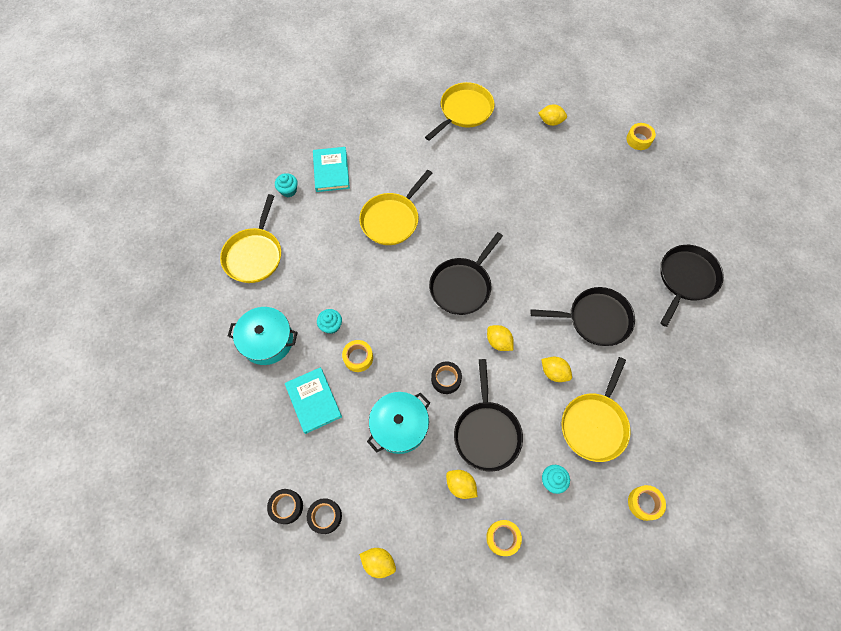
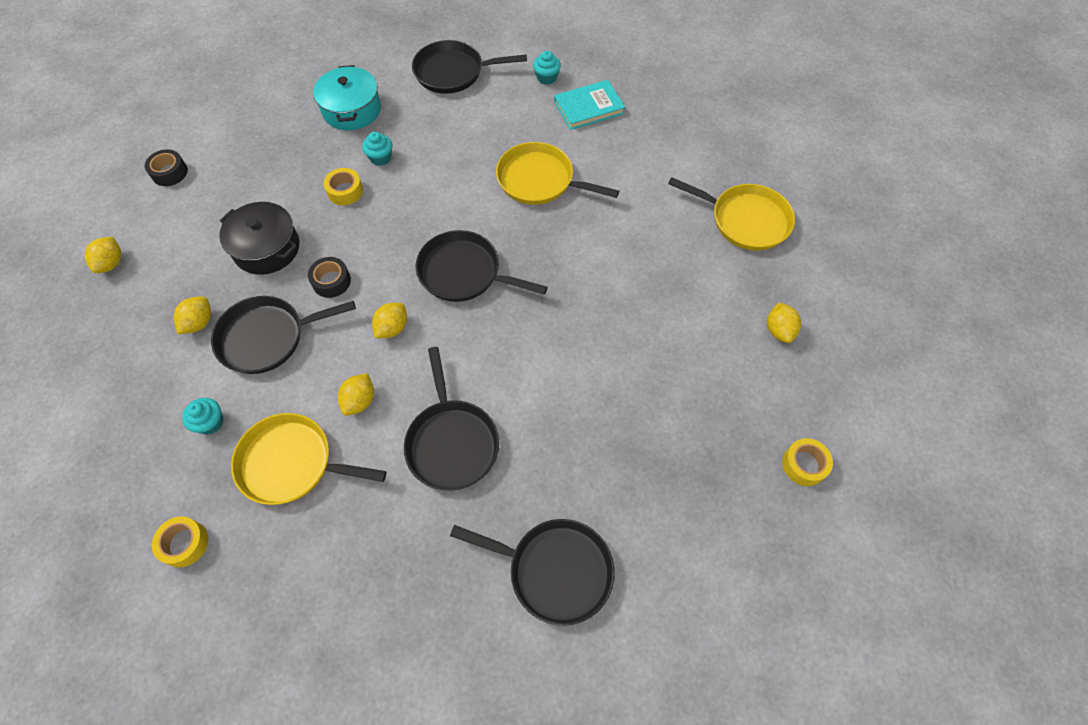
camera: 75 degrees right, 5 degrees down
yellow pan [220,194,281,283] -> black pan [412,40,527,94]
turquoise book [285,367,342,434] -> none
black tape [307,498,342,534] -> none
turquoise pot [367,392,430,454] -> black pot [219,202,299,275]
yellow tape [486,520,522,556] -> none

